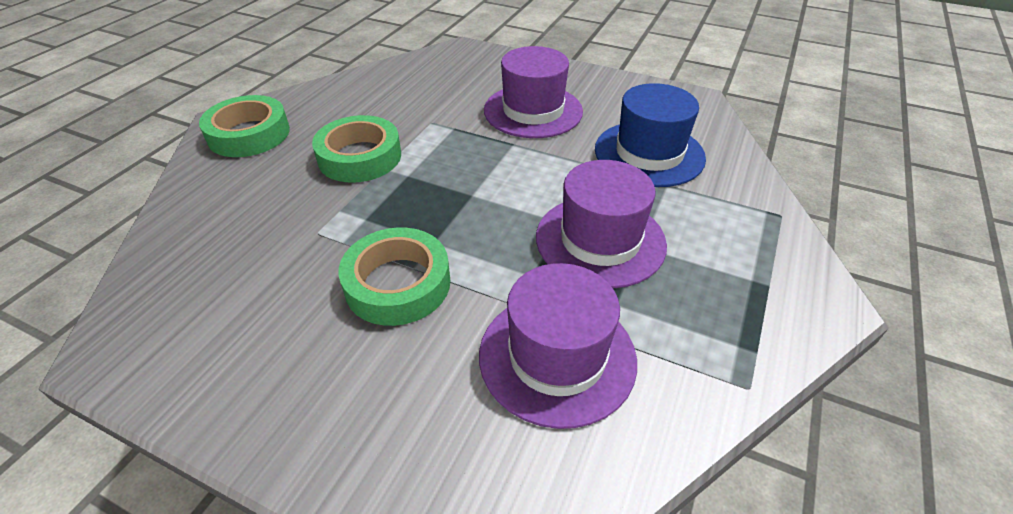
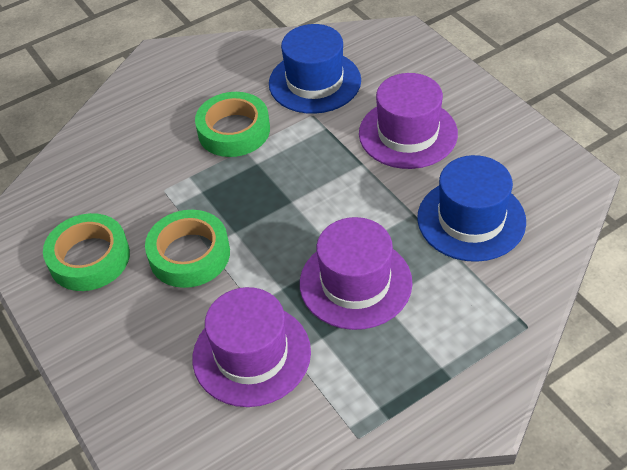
camera: 35 degrees right, 5 degrees up
green tape [199,95,290,157] -> green tape moved to [43,213,130,291]
none -> blue hat [269,24,361,114]

